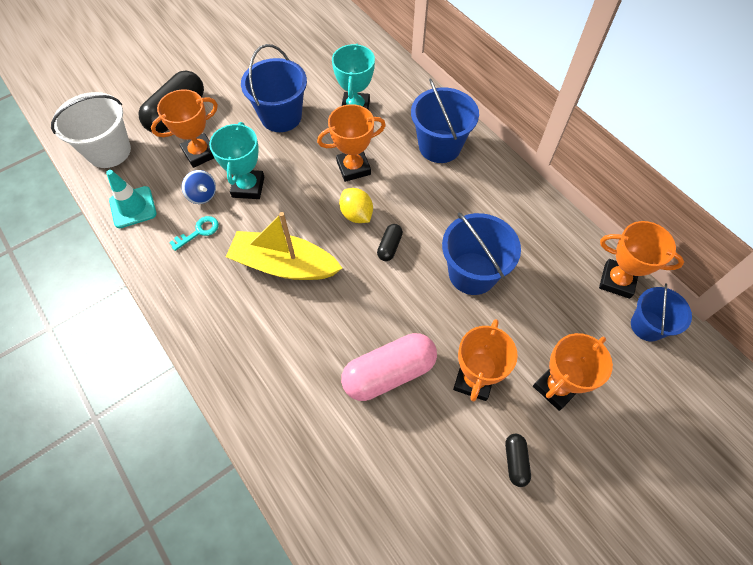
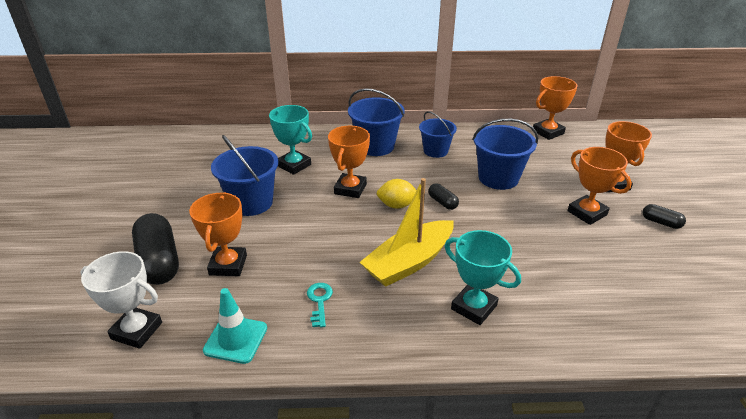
camera: 55 degrees left, 25 degrees down
white bucket [51,92,131,168] -> white trophy [80,251,162,349]
blue spinning top [182,170,216,204] -> none
turquoise trophy [209,122,264,199] -> turquoise trophy moved to [445,230,521,325]
pink capsule [341,333,437,401] -> none
blue bucket [631,283,692,341] -> blue bucket moved to [419,111,457,158]

